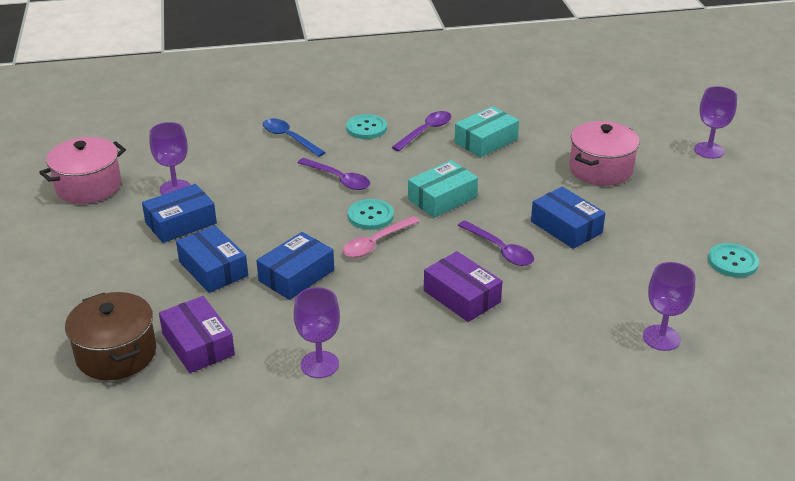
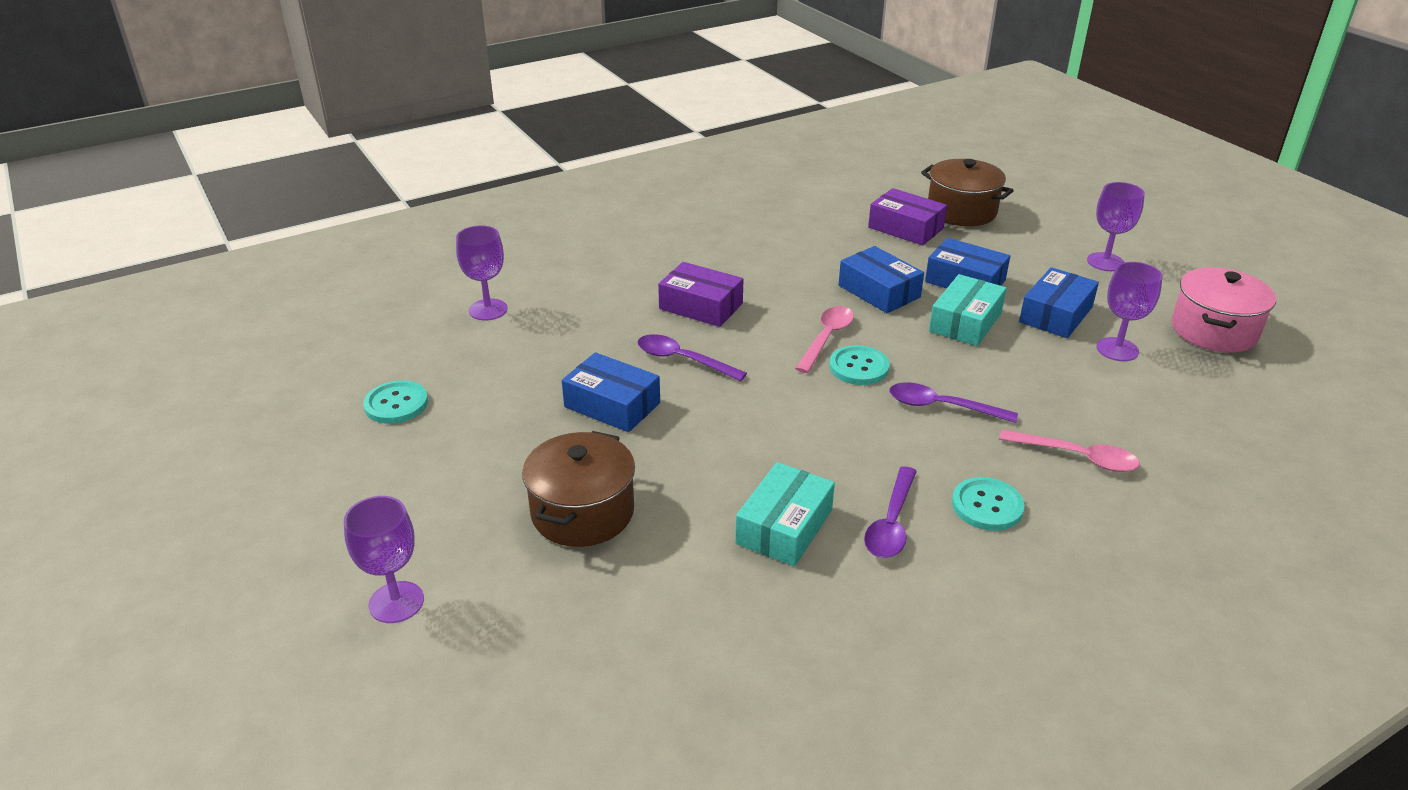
camera: 160 degrees right, 0 degrees up
blue box [256,232,334,300] -> blue box turned 60 degrees counterclockwise [839,246,924,313]
blue spoon [263,118,326,157] -> pink spoon [999,430,1140,472]
purple goblet [294,287,340,378] -> purple goblet moved to [1087,182,1145,271]
turquoise box [408,160,478,218] -> turquoise box moved to [929,274,1007,346]
pink pot [569,121,640,186] -> brown pot [522,431,635,547]

